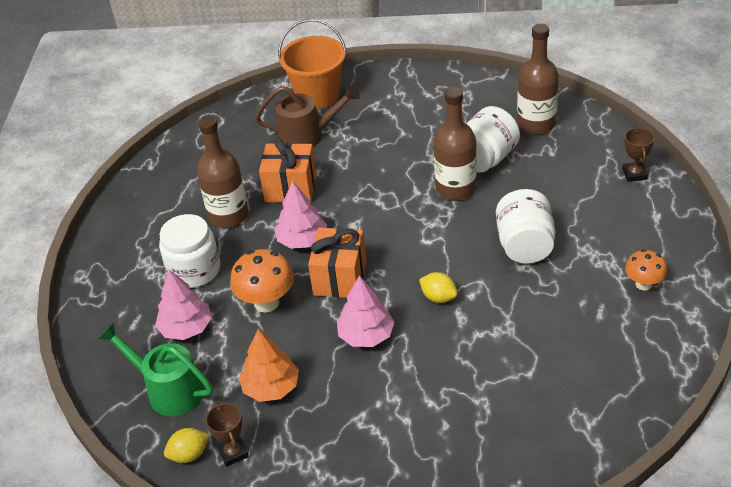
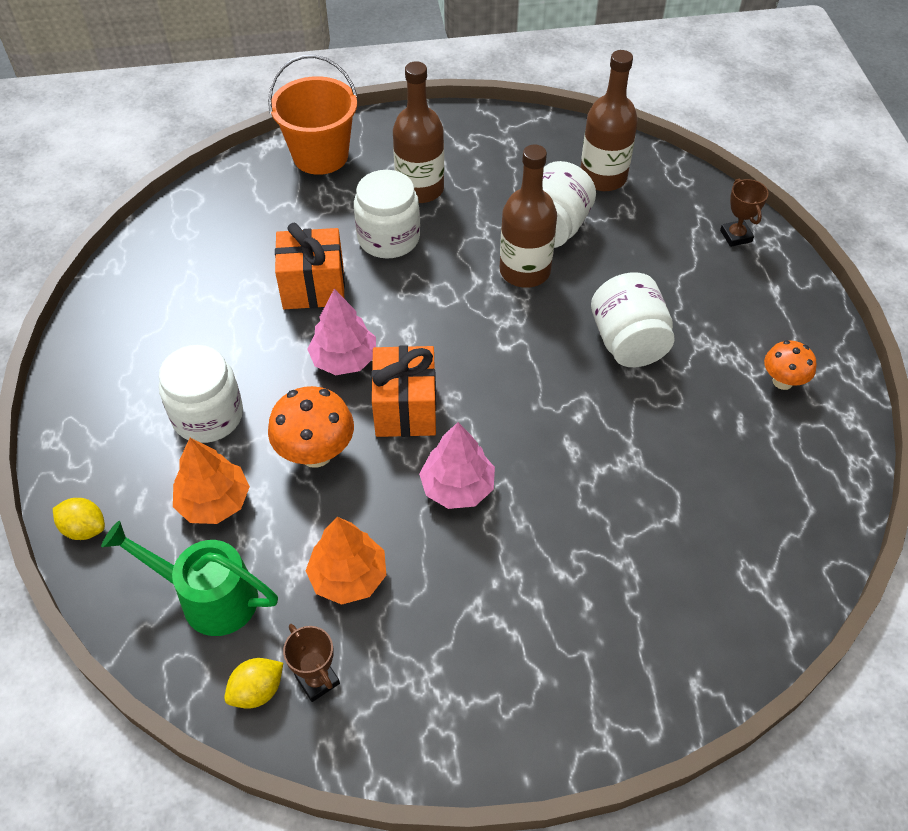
camera: 15 degrees left, 10 degrees up
pink tree [155,270,212,340] -> orange tree [173,438,250,524]
brown bottle [197,116,248,228] -> brown bottle moved to [393,61,444,203]
brown watering can [255,84,360,147] -> none
yellow lemon [419,272,458,303] -> yellow lemon moved to [53,498,105,540]
none -> white jar [354,170,420,258]

